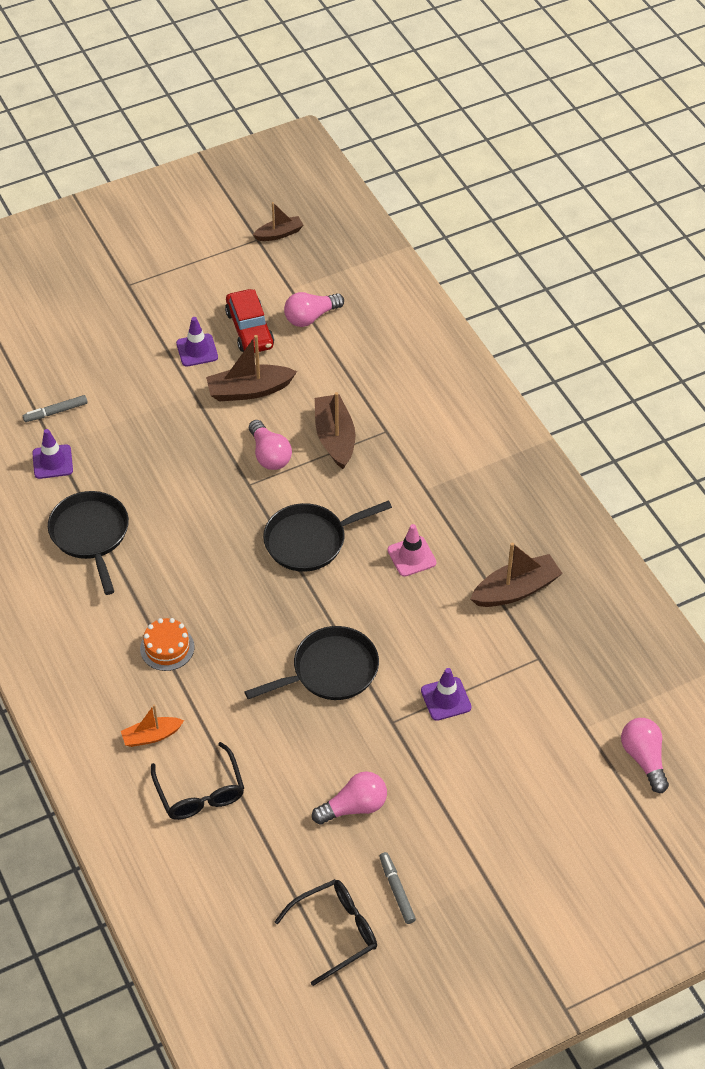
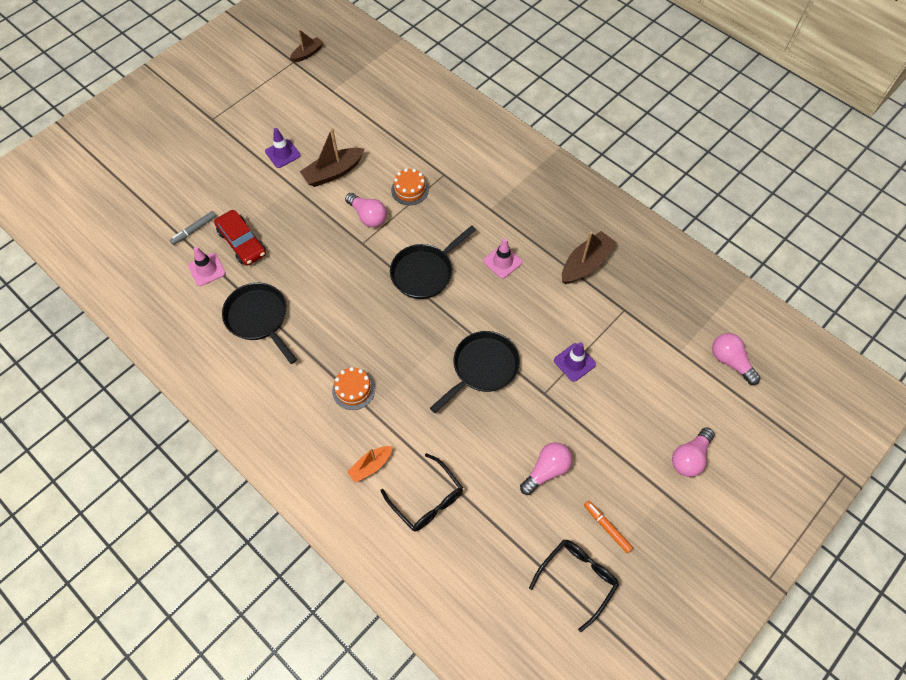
camera: 20 degrees left, 10 degrees up
purple traffic cone [32,429,73,479] -> pink traffic cone [188,247,226,286]
red car [225,289,274,353] -> red car moved to [214,210,266,266]
pink light bulb [284,292,344,327] -> pink light bulb moved to [672,427,715,477]
brown boat [315,392,355,469] -> orange cake [391,168,429,205]
grey marker [379,852,416,924] -> orange marker [584,501,633,553]

